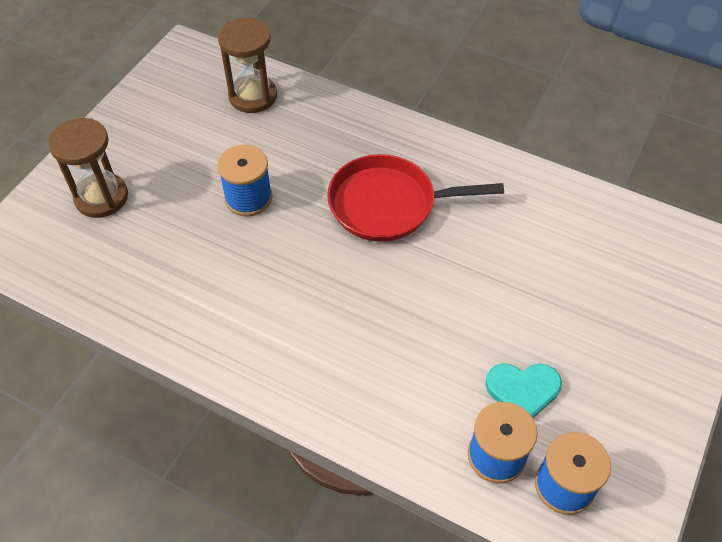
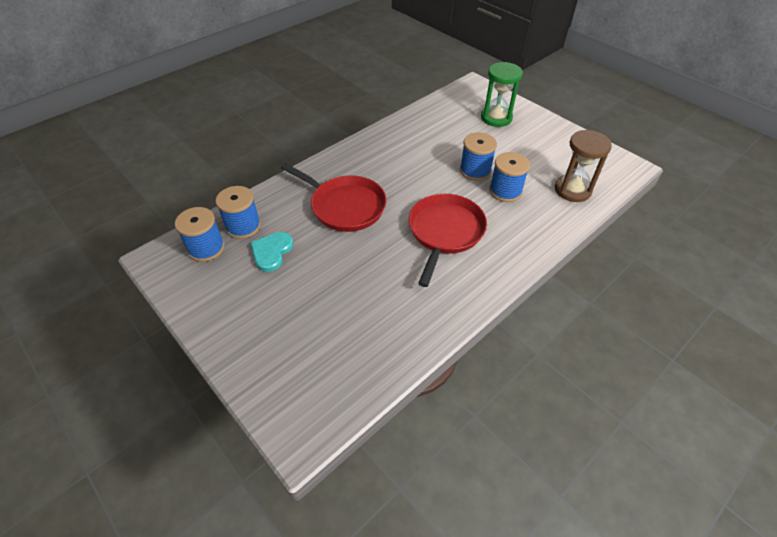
camera: 110 degrees right, 5 degrees down
brown hourglass [48,118,128,218] -> green hourglass [481,62,523,127]
none -> red pan [281,163,386,232]
none -> blue spool [489,152,530,202]

